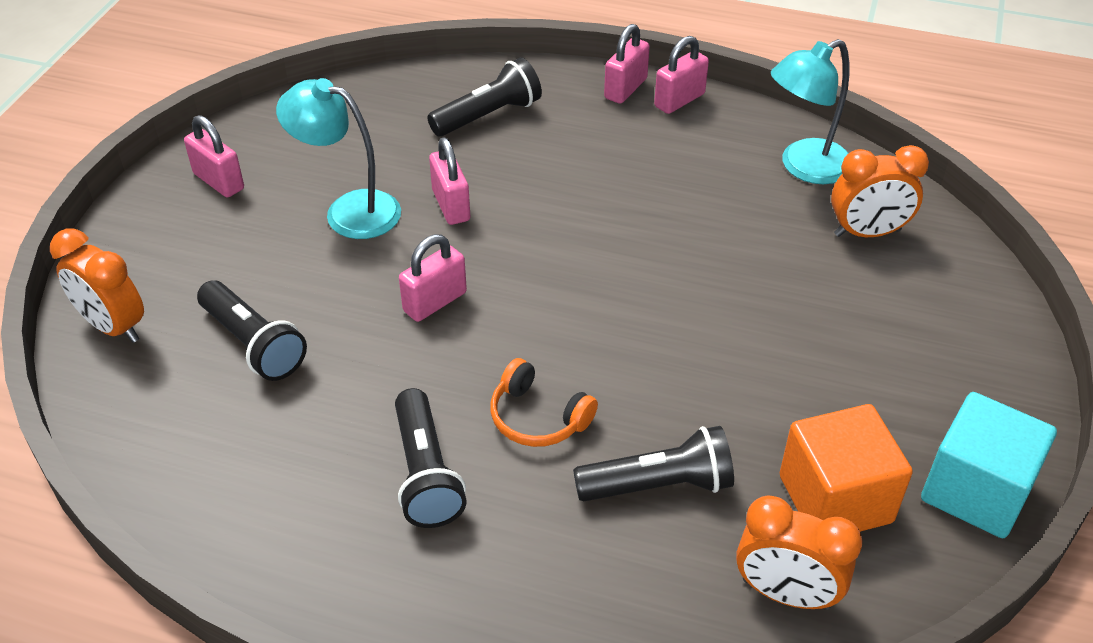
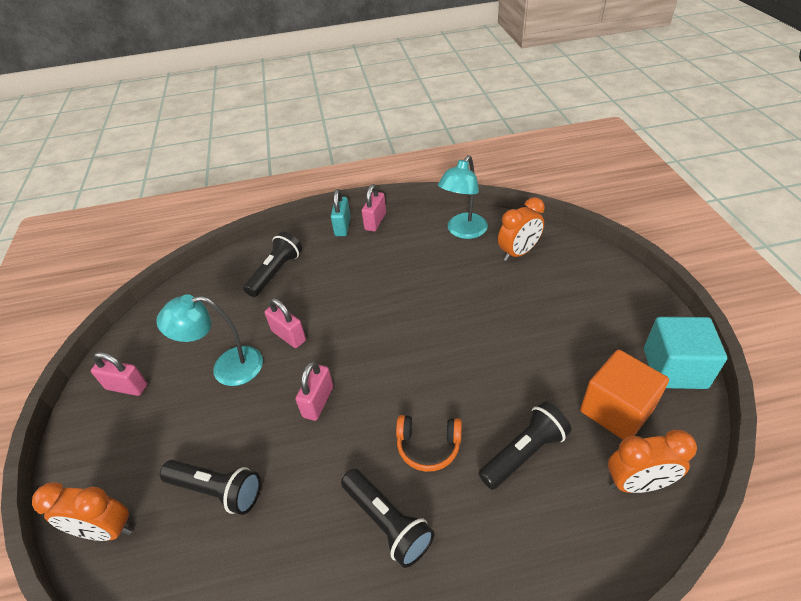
camera: 25 degrees left, 0 degrees up
pink padlock [604,24,650,104] -> turquoise padlock [331,189,351,236]

